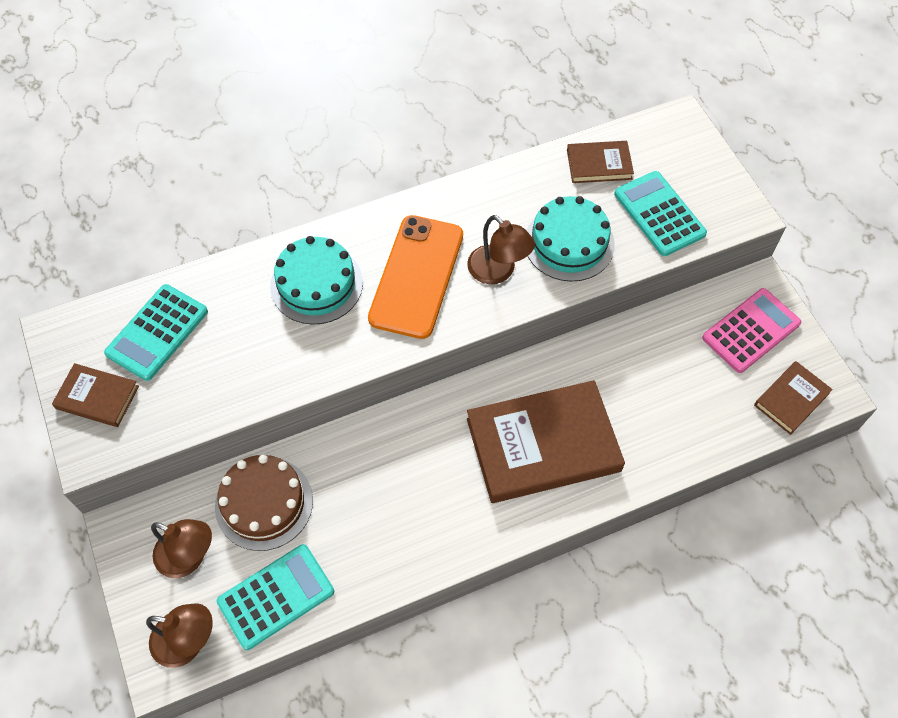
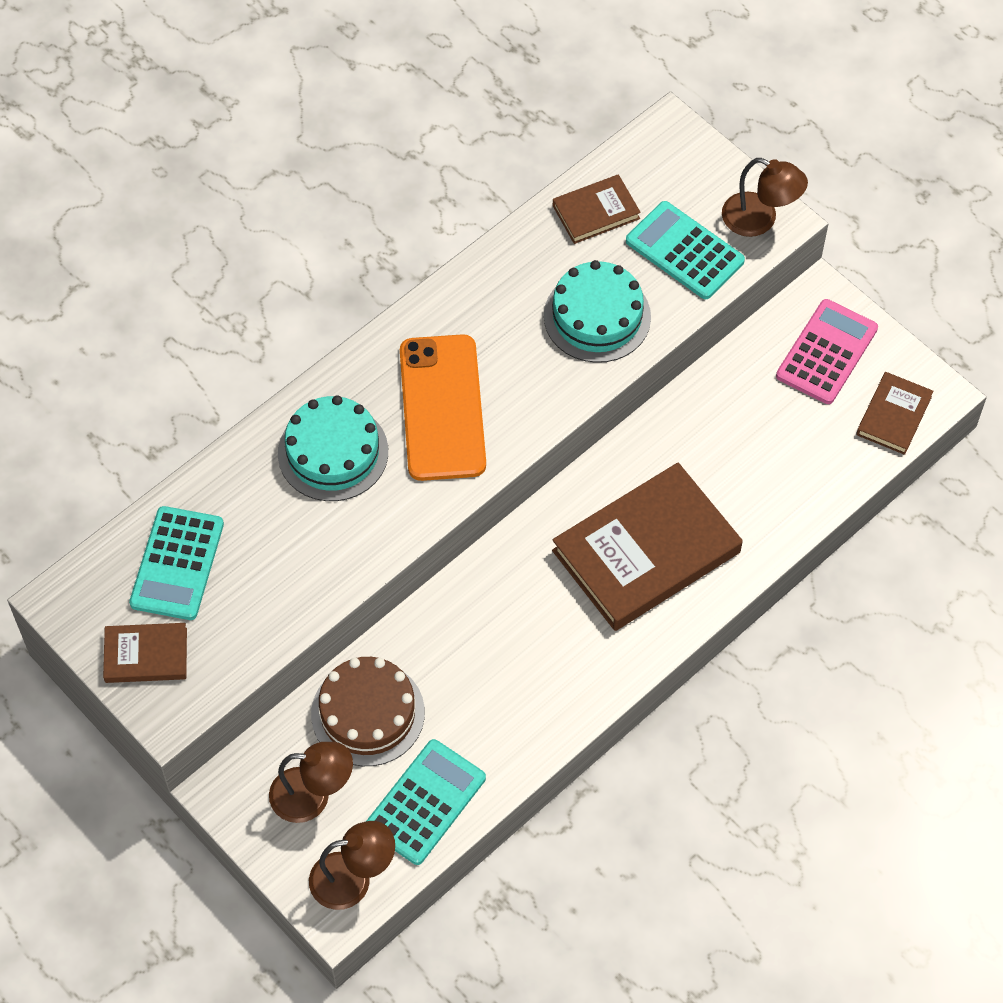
camera: 20 degrees left, 0 degrees up
brown lamp [467,215,535,284] -> brown lamp moved to [722,158,808,237]

